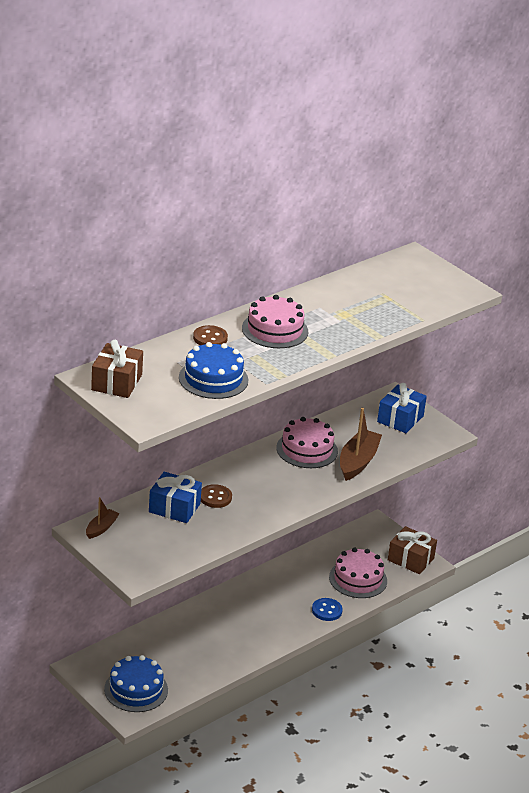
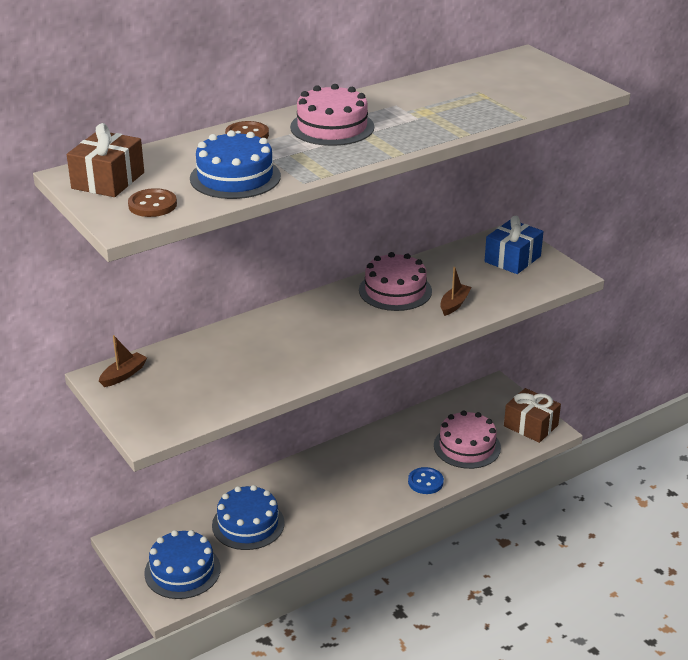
camera: 10 degrees right, 0 degrees up
blue gift [149,472,202,523] -> none
brown button [201,484,232,508] -> brown button moved to [128,188,177,217]
brown boat [340,408,382,481] -> brown boat [440,267,472,316], size x0.55
none -> blue cake [212,485,285,550]

